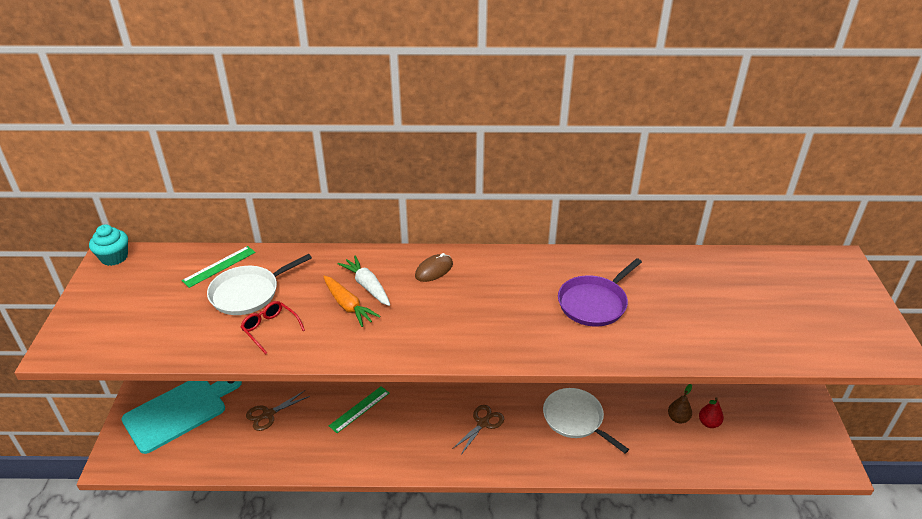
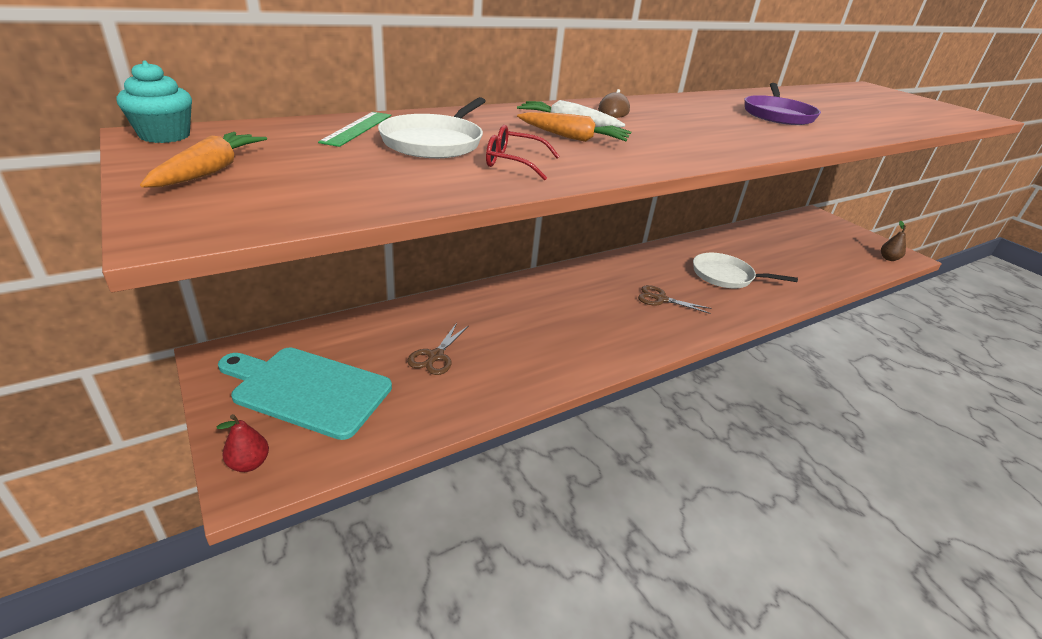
camera: 35 degrees left, 5 degrees down
turquoise cutting board [122,381,242,454] -> turquoise cutting board turned 90 degrees counterclockwise [218,348,392,440]
green ruler [329,386,389,433] -> none
brown scissors [452,405,504,455] -> brown scissors turned 75 degrees counterclockwise [638,285,711,314]
brown pear [668,384,692,423] -> brown pear moved to [881,221,906,261]
red pear [699,397,724,428] -> red pear moved to [216,414,269,472]
none -> orange carrot [140,132,267,188]

